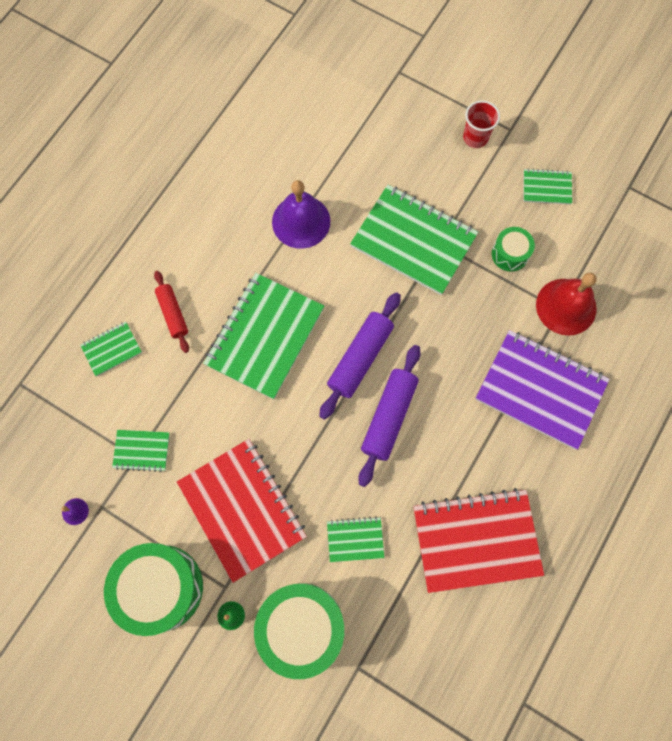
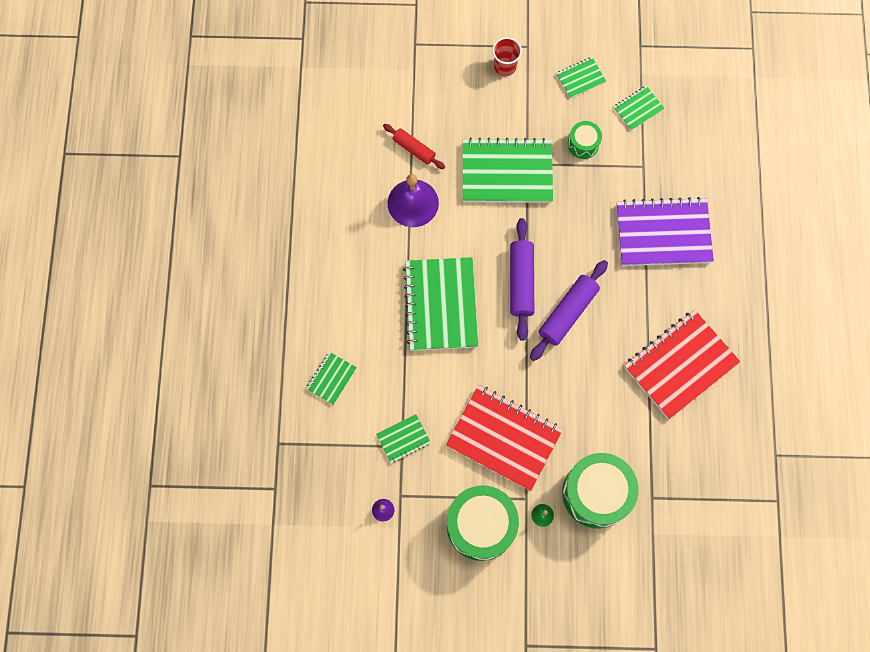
camera: 30 degrees left, 0 degrees up
red rolling pin [154,271,189,353] -> red rolling pin moved to [383,124,445,169]
green notebook [327,516,384,562] -> green notebook moved to [614,86,665,130]
purple rolling pin [358,345,421,487] -> purple rolling pin turned 45 degrees clockwise [530,260,608,361]
red bell [536,273,597,336] -> none

